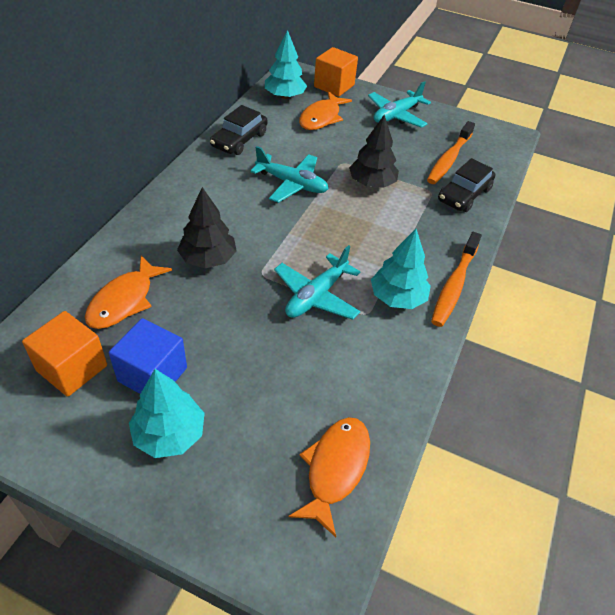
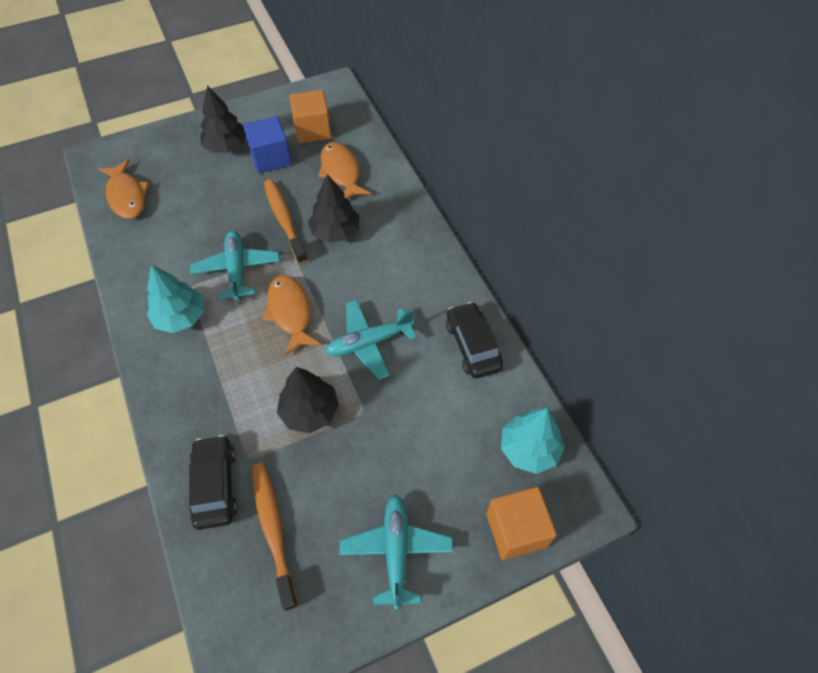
camera: 135 degrees right, 10 degrees up
turquoise tree [129,369,205,458] -> black tree [201,85,246,153]
orange fish [299,91,352,130] -> orange fish moved to [263,275,321,355]
orange toothbrush [431,232,482,327] -> orange toothbrush moved to [264,179,308,264]

